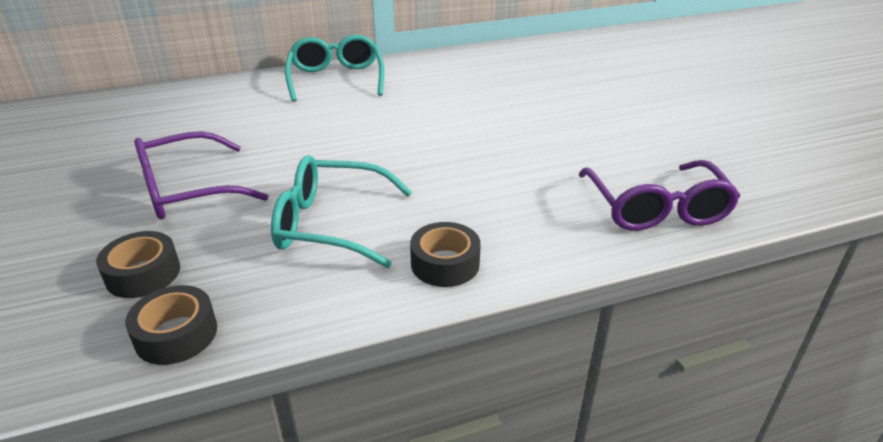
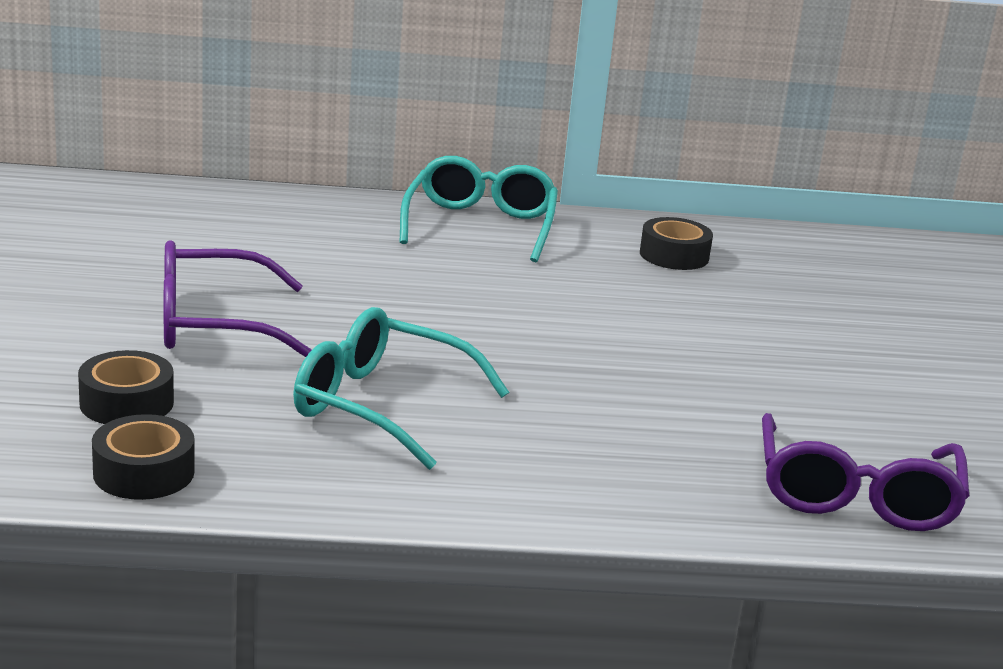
camera: 15 degrees right, 10 degrees down
black tape [410,222,481,287] -> black tape moved to [640,217,713,270]

